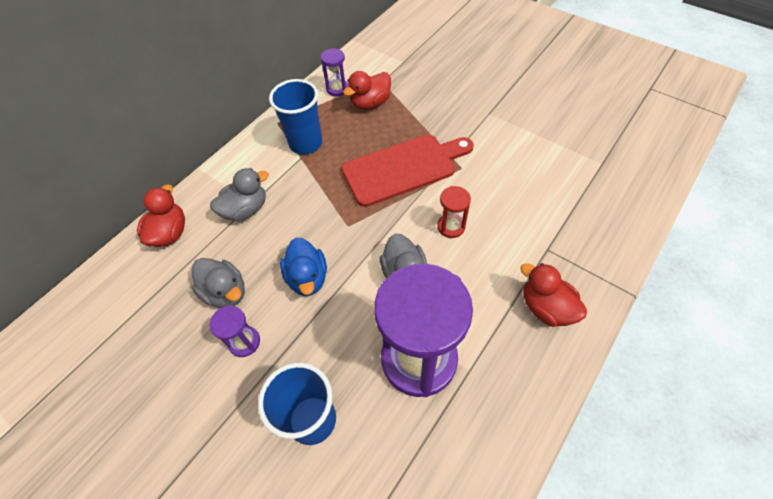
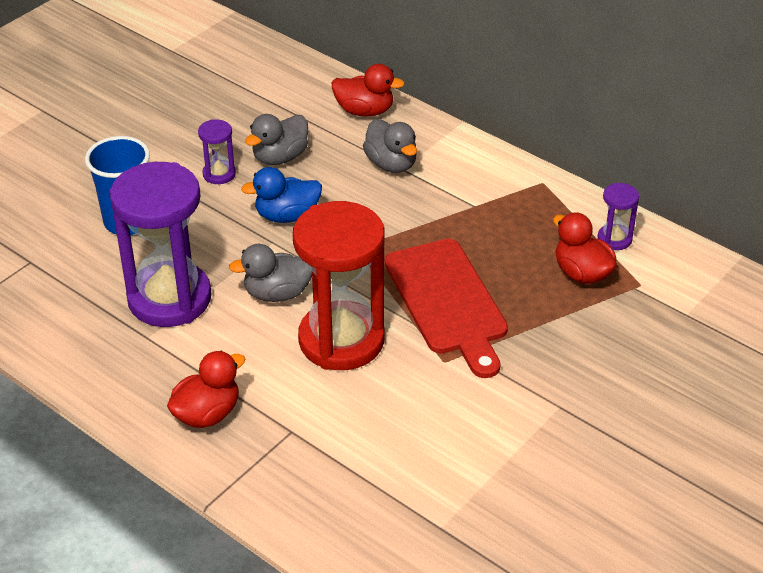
camera: 90 degrees right, 15 degrees down
blue cup [269,79,322,155] -> none
red hourglass [437,186,471,238] -> red hourglass [293,201,385,370], size x2.31

